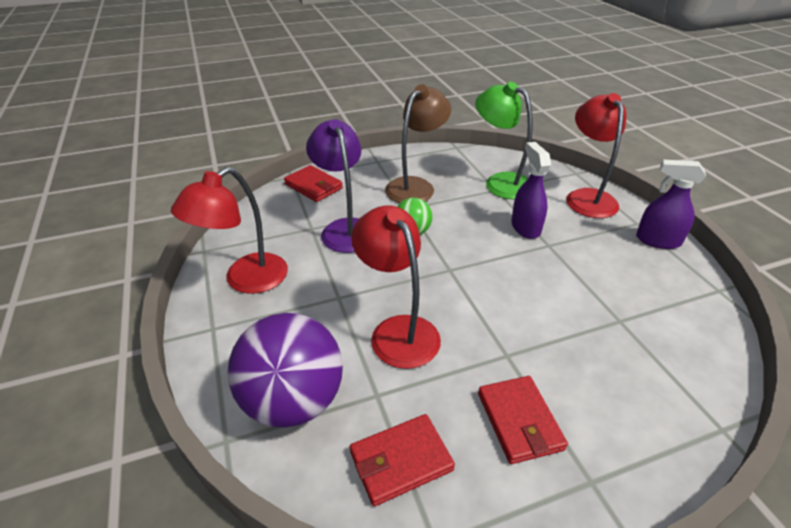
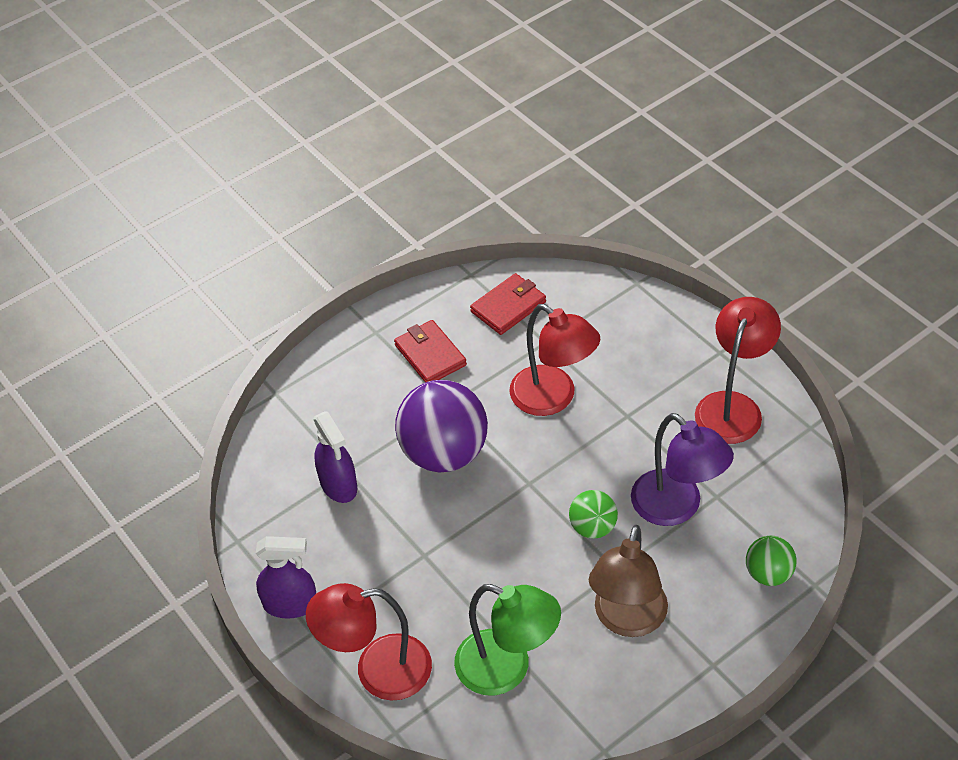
camera: 165 degrees right, 10 degrees up
purple ball [227,313,343,428] -> purple ball moved to [395,380,488,472]
red wallet [284,165,343,202] -> green ball [746,536,797,586]
purple spray bottle [511,142,551,239] -> purple spray bottle moved to [314,411,357,503]
red lamp [566,93,627,218] -> red lamp turned 105 degrees clockwise [306,583,432,700]

